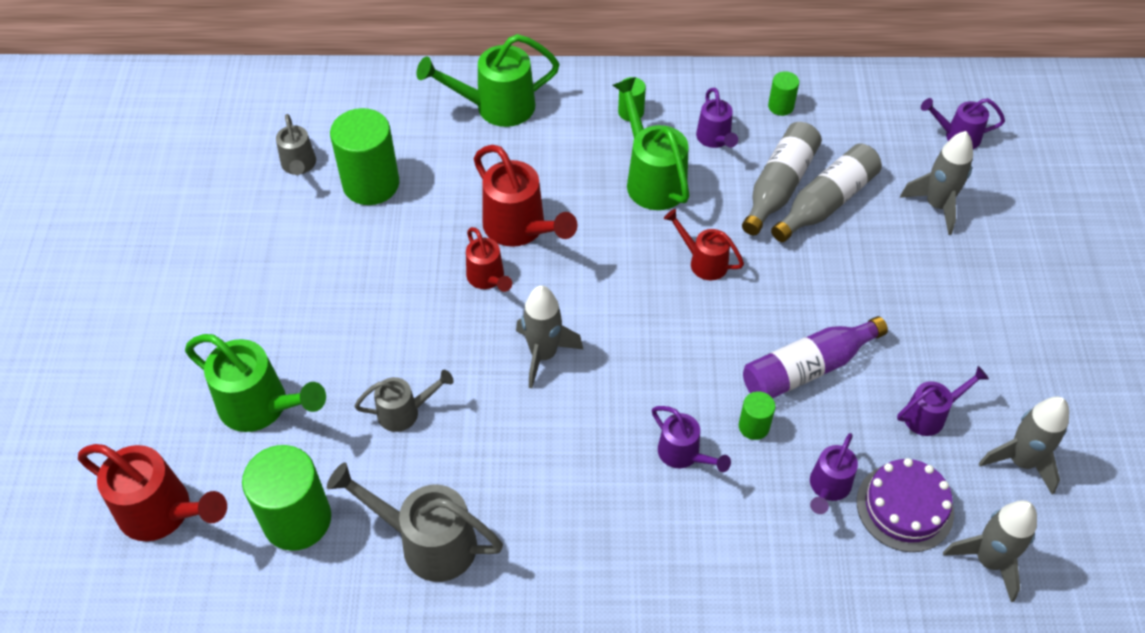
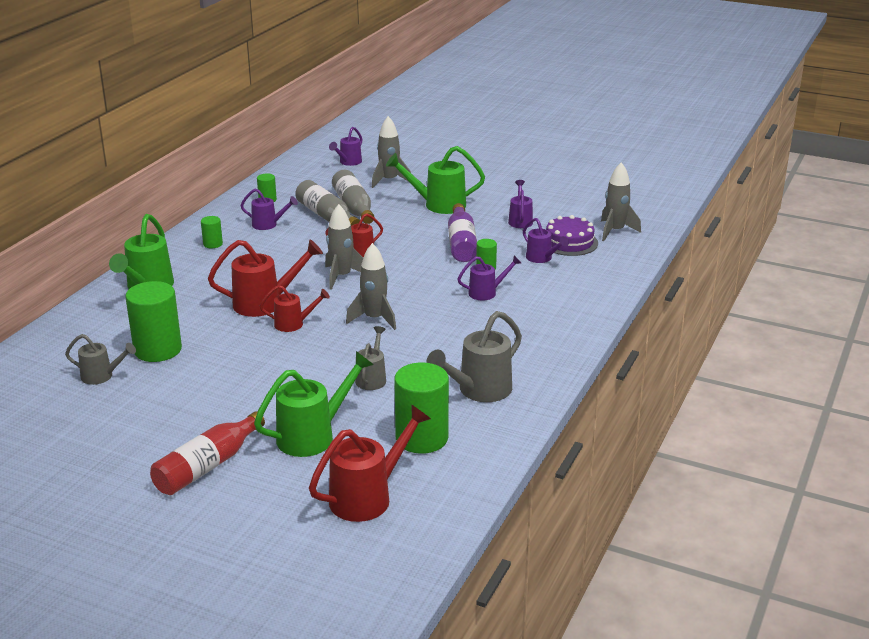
camera: 65 degrees left, 25 degrees down
green watering can [612,77,689,210] -> green watering can moved to [386,146,485,214]
grey rocket [979,397,1069,495] -> grey rocket moved to [325,204,363,290]
none -> red bottle [150,411,265,495]

